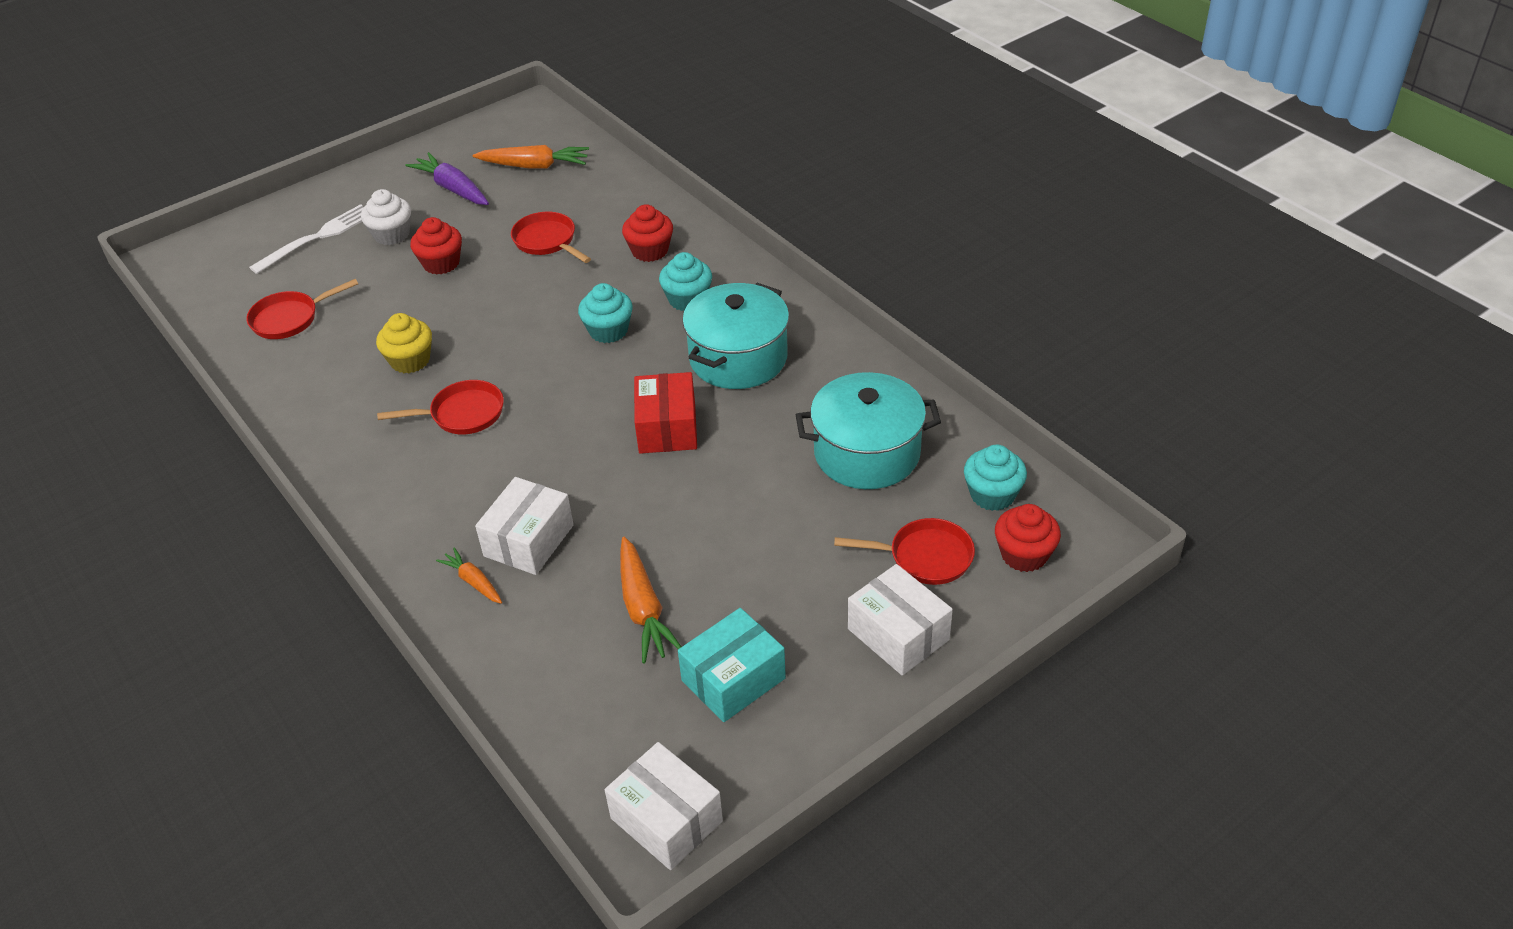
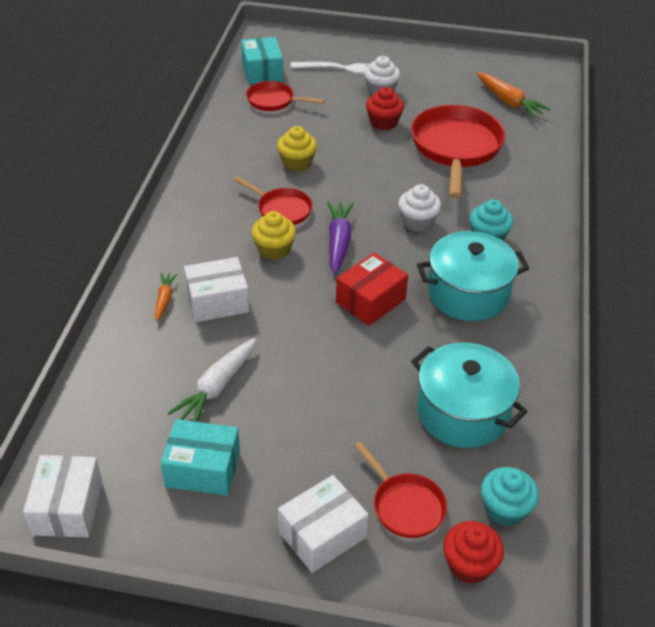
camera: 45 degrees right, 0 degrees up
purple carrot [406,152,489,205] -> purple carrot moved to [327,201,354,274]
red pan [511,212,591,263] -> red pan [411,105,505,199], size x1.88
turquoise cupcake [578,283,633,343] -> white cupcake [398,184,441,232]
orange carrot [620,537,681,663] -> white carrot [168,338,256,422]
red cupcake [622,204,673,262] -> none
white box [848,564,953,676] -> white box turned 45 degrees clockwise [278,475,368,573]
none -> turquoise box [241,37,283,84]
none -> yellow cupcake [251,211,296,260]

